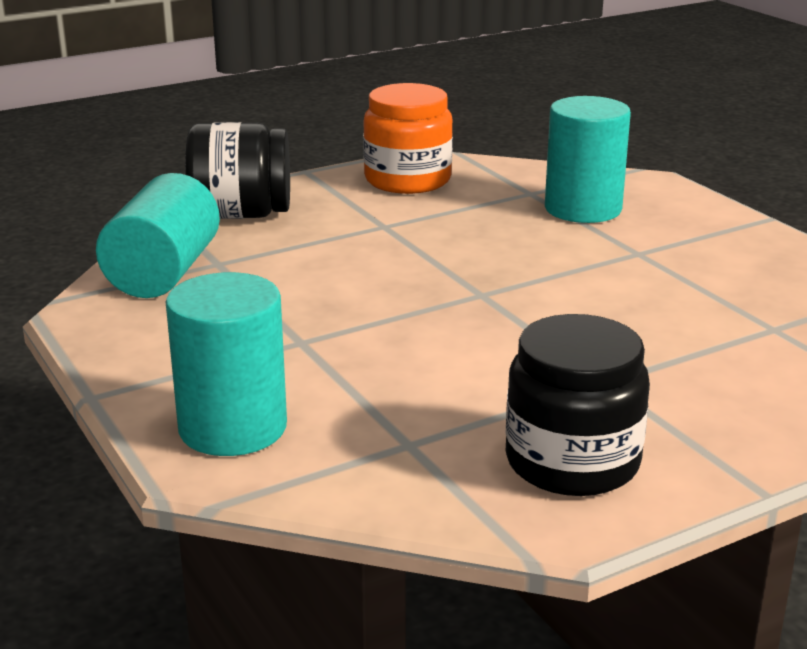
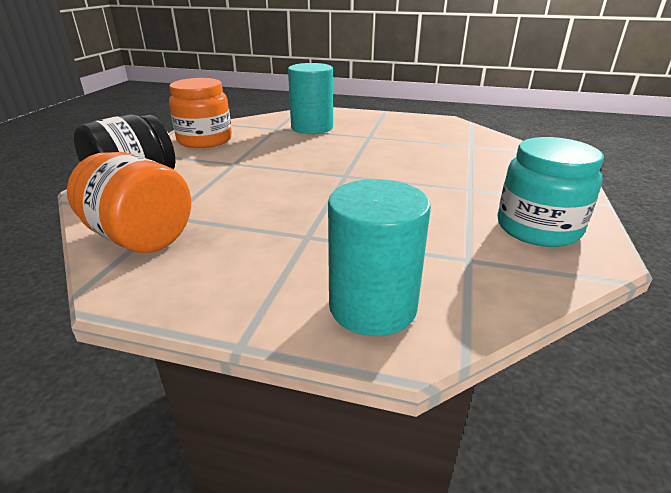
camera: 45 degrees left, 5 degrees up
turquoise cylinder [96,173,220,298] -> orange jar [67,152,191,253]
black jar [506,314,650,496] -> turquoise jar [498,137,604,247]

